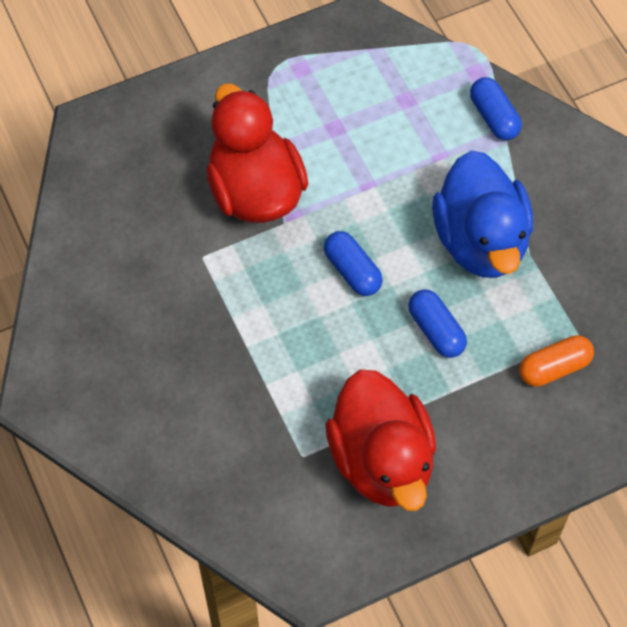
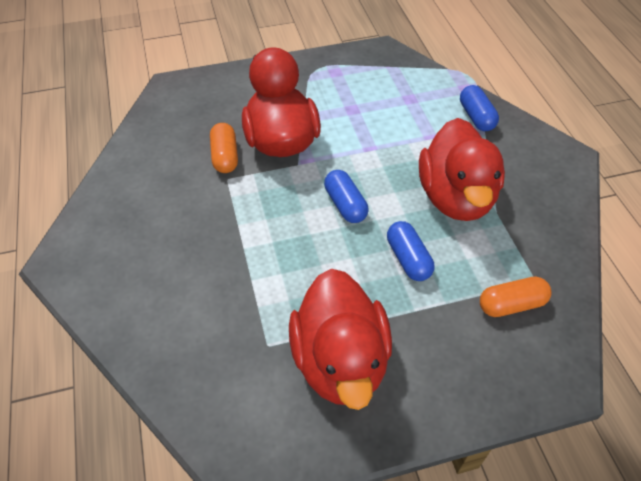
camera: 10 degrees right, 10 degrees down
blue duck [432,150,533,278] -> red duck [419,118,505,221]
none -> orange capsule [210,123,238,173]

